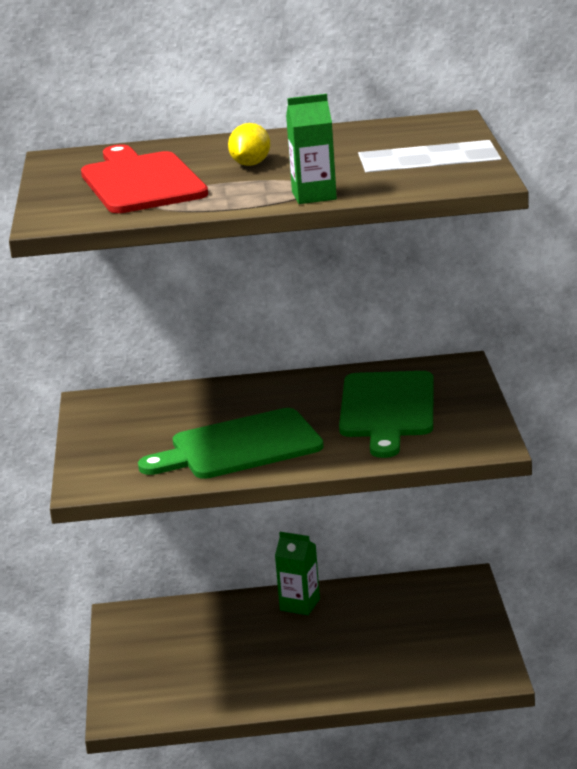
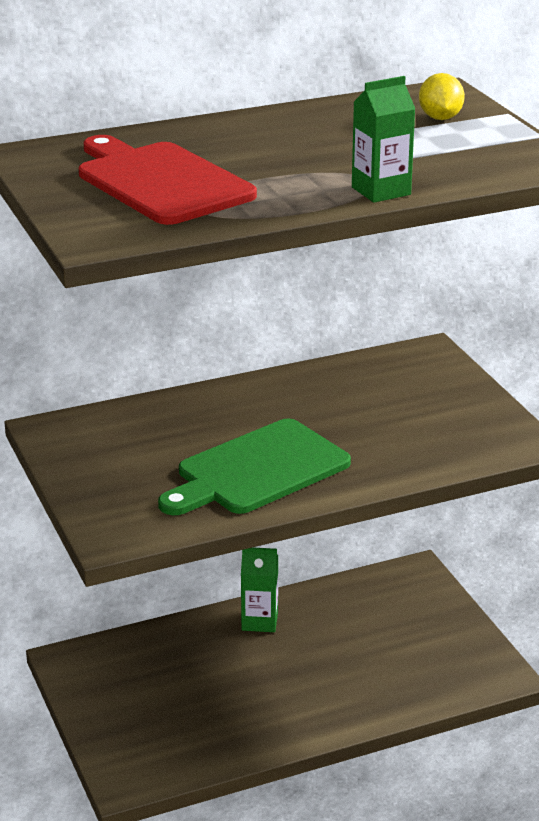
camera: 20 degrees left, 5 degrees up
yellow lemon [228,123,270,166] -> yellow lemon moved to [419,73,465,120]
green cutting board [339,371,434,458] -> none

